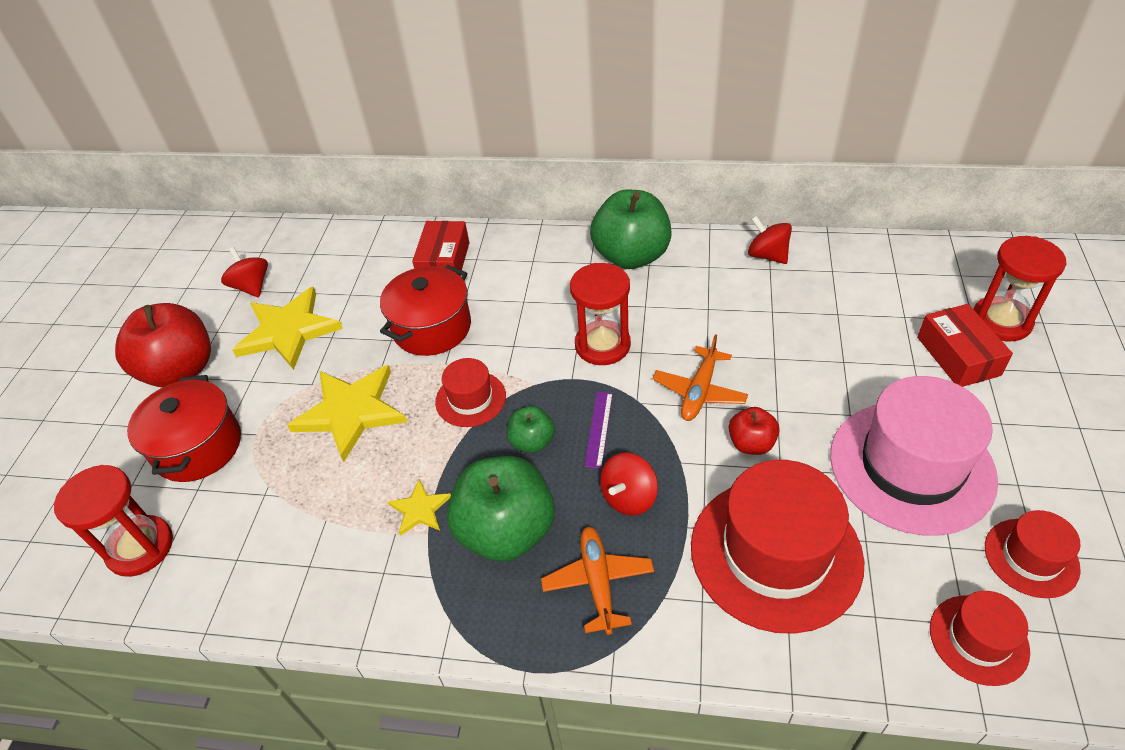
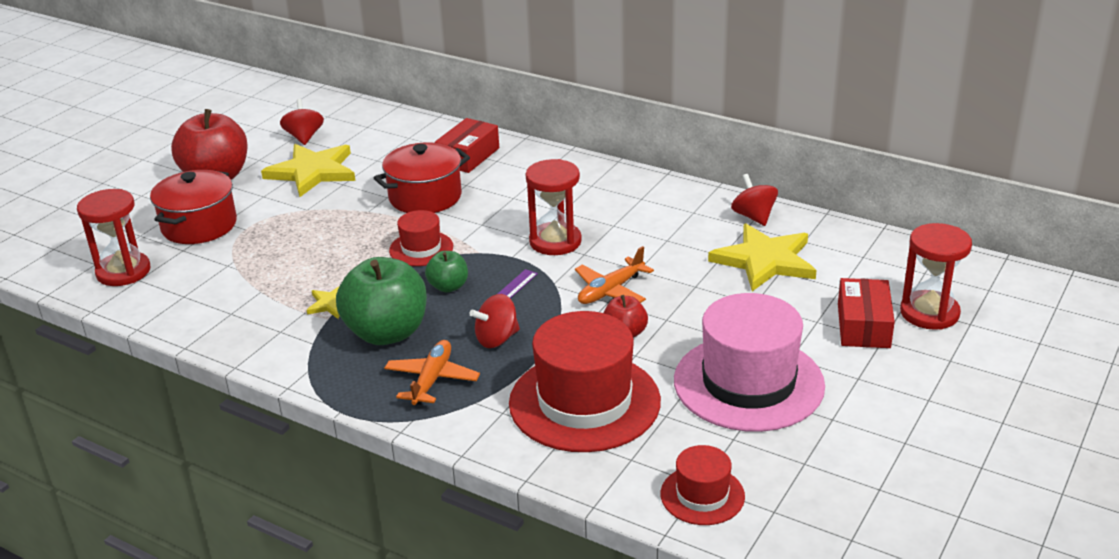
camera: 20 degrees right, 15 degrees down
yellow star [287,365,407,462] -> yellow star moved to [708,224,817,291]
green apple [590,190,672,269] -> none
red hat [985,510,1081,598] -> none

